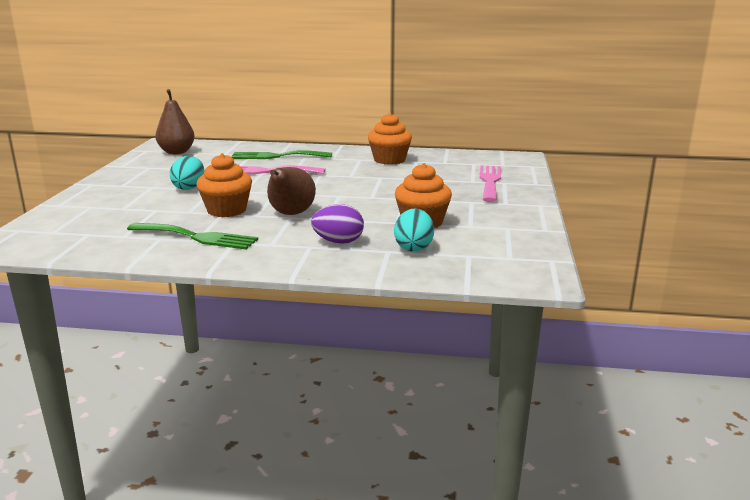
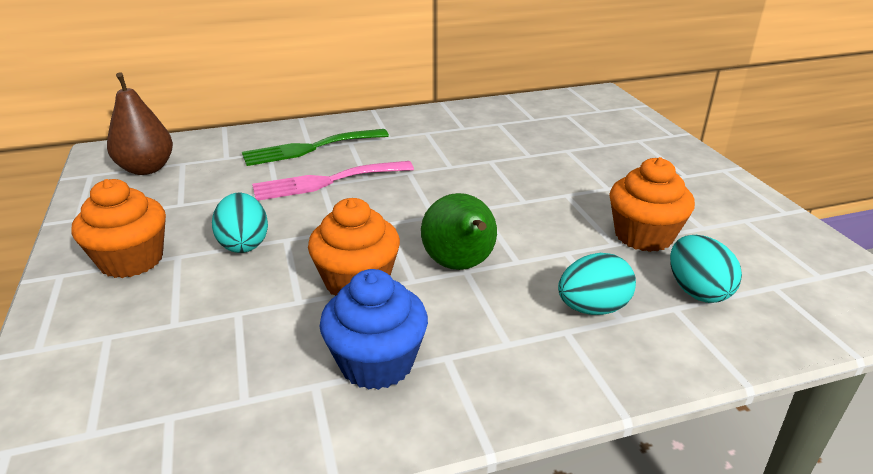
camera: 25 degrees left, 10 degrees up
green fork [127,223,258,249] -> blue cupcake [319,269,428,390]
brown pear [267,167,316,215] -> green pear [421,193,497,270]
purple egg [311,204,364,244] -> turquoise egg [558,253,636,315]
orange cupcake [368,113,412,165] -> orange cupcake moved to [72,179,166,278]
pink fork [480,165,501,202] -> none

